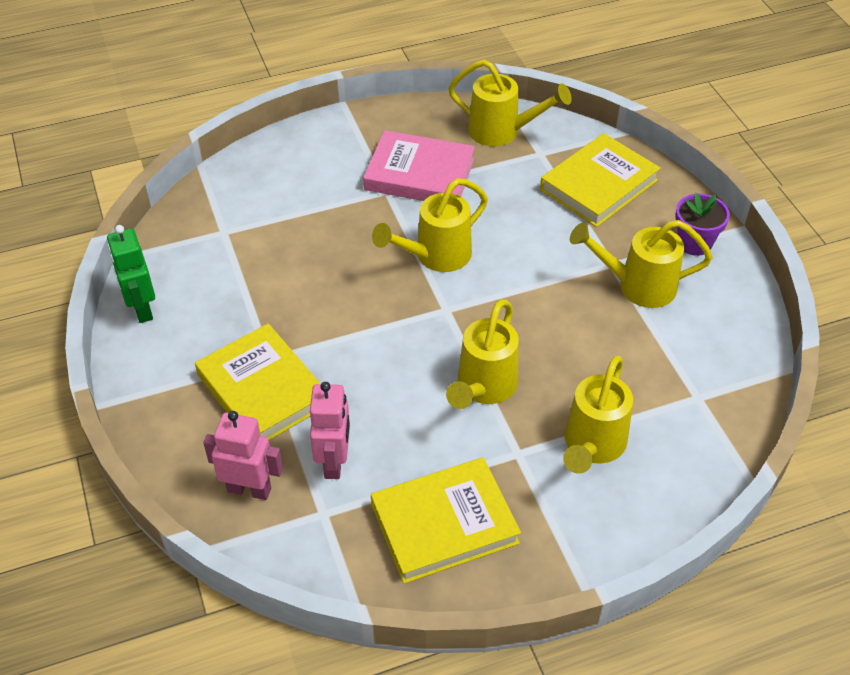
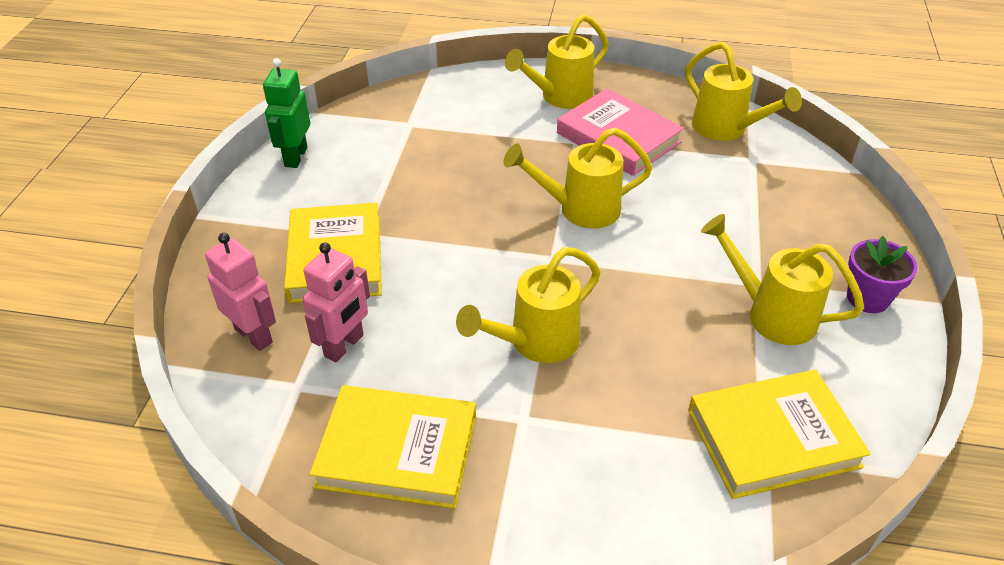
camera: 30 degrees right, 5 degrees down
yellow book [540,133,661,227] -> yellow book moved to [688,370,871,499]
yellow watering can [563,356,633,474] -> yellow watering can moved to [505,14,609,109]

